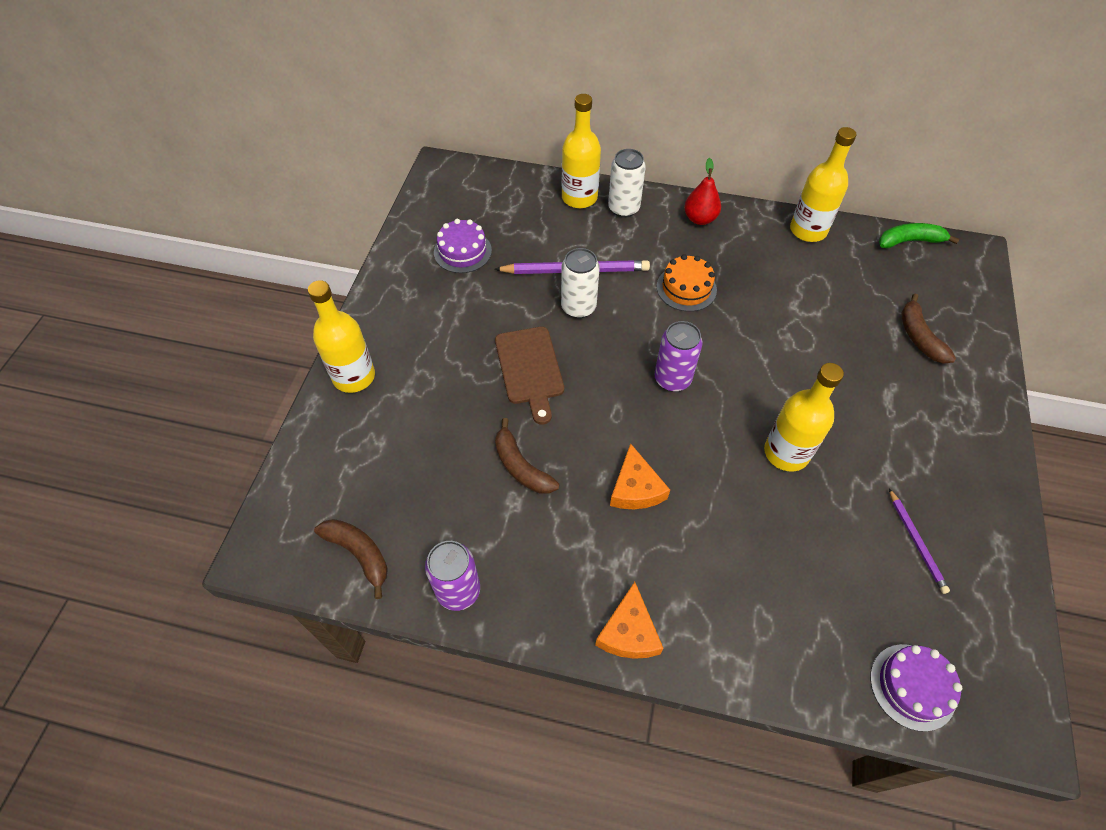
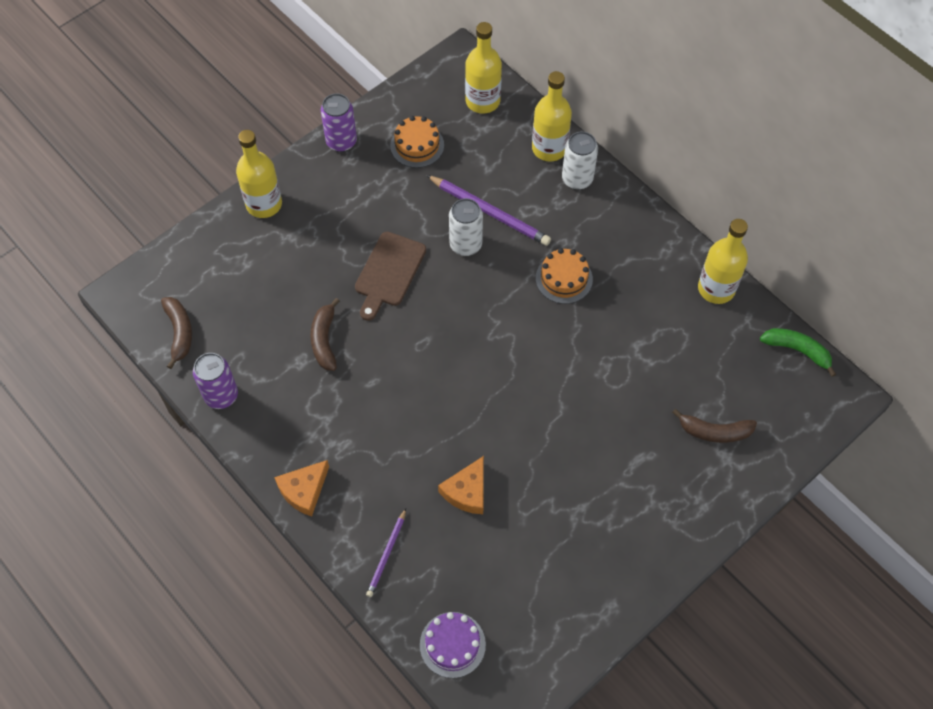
camera: 35 degrees right, 5 degrees up
purple cake [434,219,492,273] -> orange cake [390,116,444,168]
orange cheese [610,443,670,509] -> orange cheese moved to [438,456,484,514]
purple can [654,321,703,392] -> purple can moved to [321,93,357,152]
red pear [684,158,721,225] -> none
yellow bottle [764,363,844,472] -> yellow bottle moved to [465,22,502,114]
purple pencil [889,489,950,594] -> purple pencil moved to [366,508,406,597]
brown banana [901,294,956,364] -> brown banana turned 105 degrees counterclockwise [672,409,757,443]

